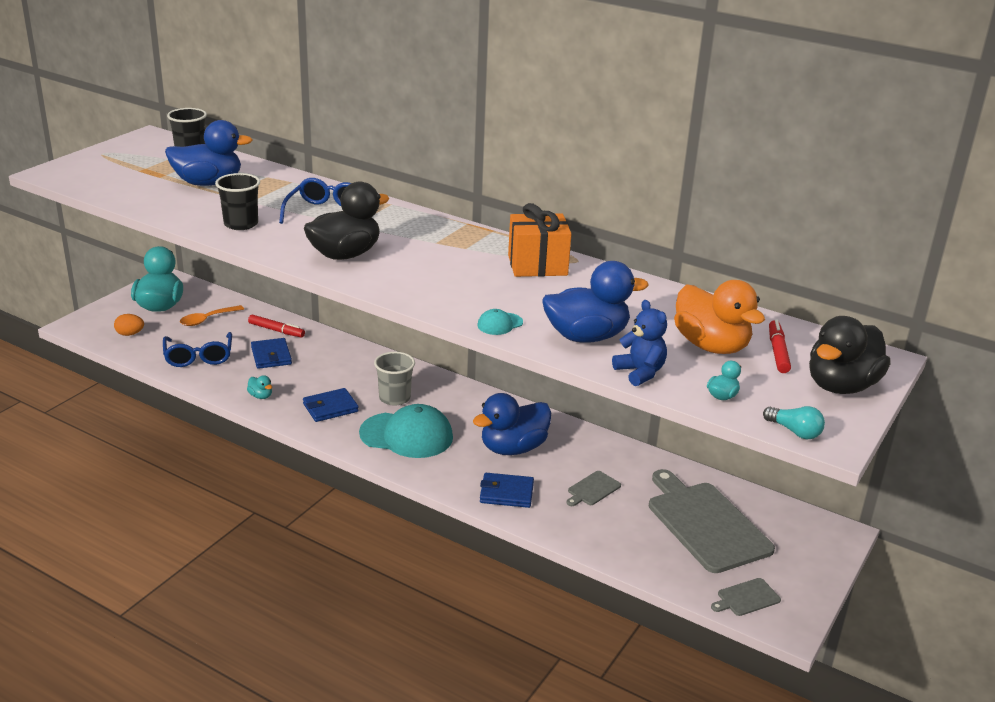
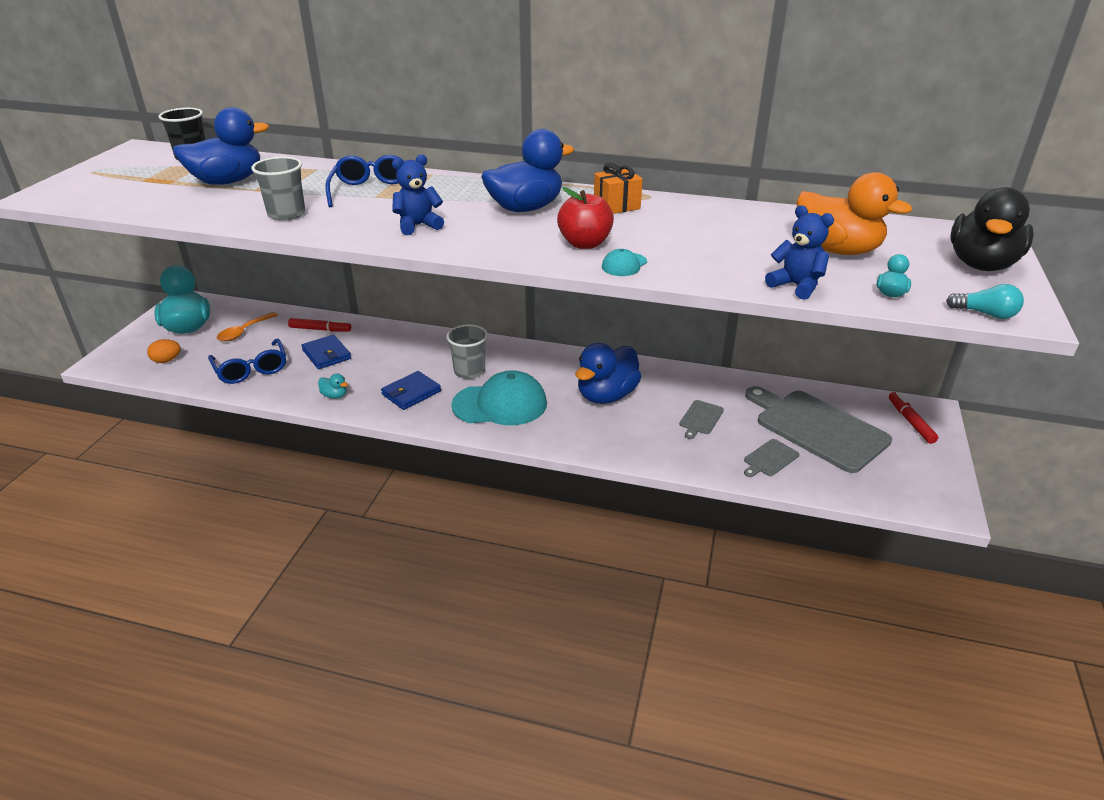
camera: 15 degrees left, 5 degrees up
black cup [215,173,260,230] -> grey cup [251,157,306,221]
black duck [304,182,390,260] -> blue teddy bear [392,154,444,235]
blue wallet [480,473,534,508] -> none
orange gift [508,203,572,277] -> orange gift [594,163,643,214], size x0.66
blue duck [542,261,648,343] -> blue duck moved to [481,129,574,212]
grey cutting board [711,578,781,616] -> grey cutting board moved to [744,439,799,477]
red marker [769,319,791,373] -> red marker moved to [889,392,938,444]
none -> red apple [557,187,614,249]

